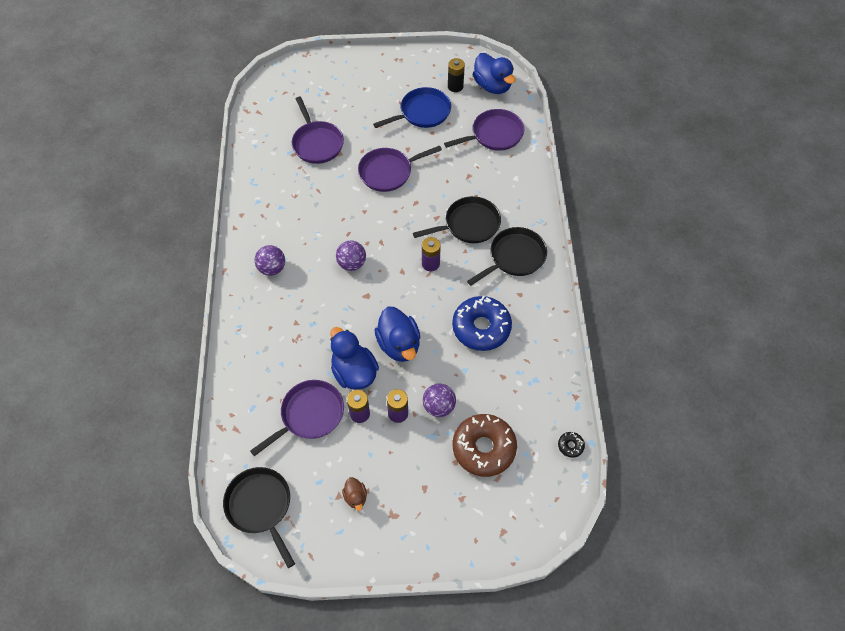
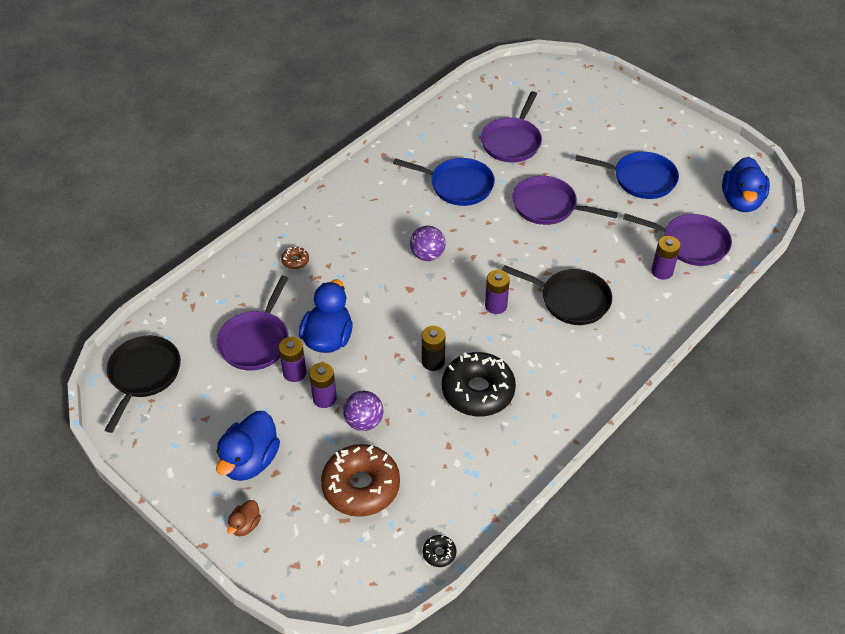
camera: 45 degrees right, 10 degrees down
purple pan [250,380,344,456] -> purple pan turned 105 degrees clockwise [217,276,289,371]
purple ball [254,245,285,276] -> none
brown duck [342,477,367,511] -> brown duck moved to [227,500,261,536]
blue duck [374,307,420,362] -> blue duck moved to [216,411,280,481]
black battery [448,58,465,92] -> black battery moved to [422,326,446,371]
blue donut [452,296,512,351] -> black donut [442,352,516,416]
black pan [467,227,547,286] -> none
none -> brown donut [281,247,309,269]
none -> blue pan [393,158,495,206]
none -> purple battery [651,236,680,280]

